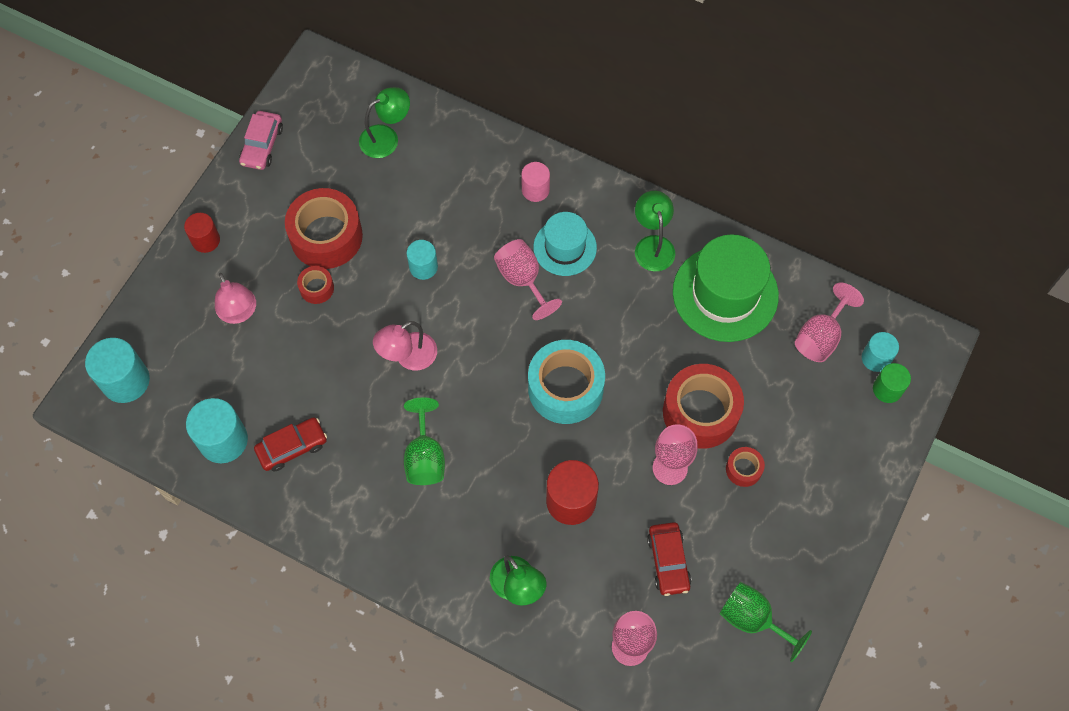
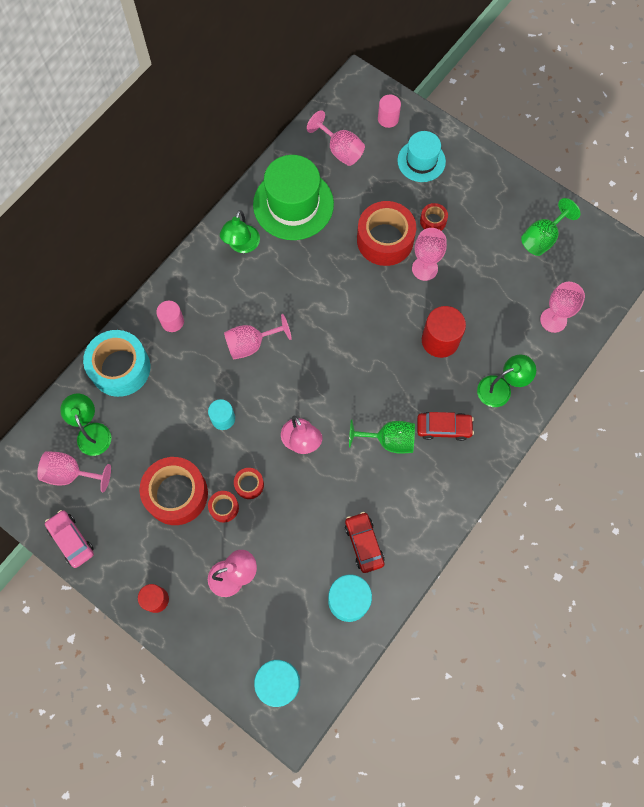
camera: 80 degrees left, 5 degrees up
pink car [239,111,283,170] -> pink car turned 150 degrees counterclockwise [45,510,94,568]
turquoise tape [528,340,605,424] -> turquoise tape moved to [83,330,150,397]
turquoise hat [533,212,597,276] -> turquoise hat moved to [397,131,446,182]
green lamp [635,191,675,271] -> green lamp turned 75 degrees counterclockwise [220,210,260,253]
red car [647,522,691,596] -> red car moved to [417,412,474,441]
turquoise cylinder [862,332,899,372] -> none
green cylinder [873,363,911,403] -> pink cylinder [378,95,401,128]
none -> pink goblet [37,451,111,492]
none -> red tape [234,468,264,499]

